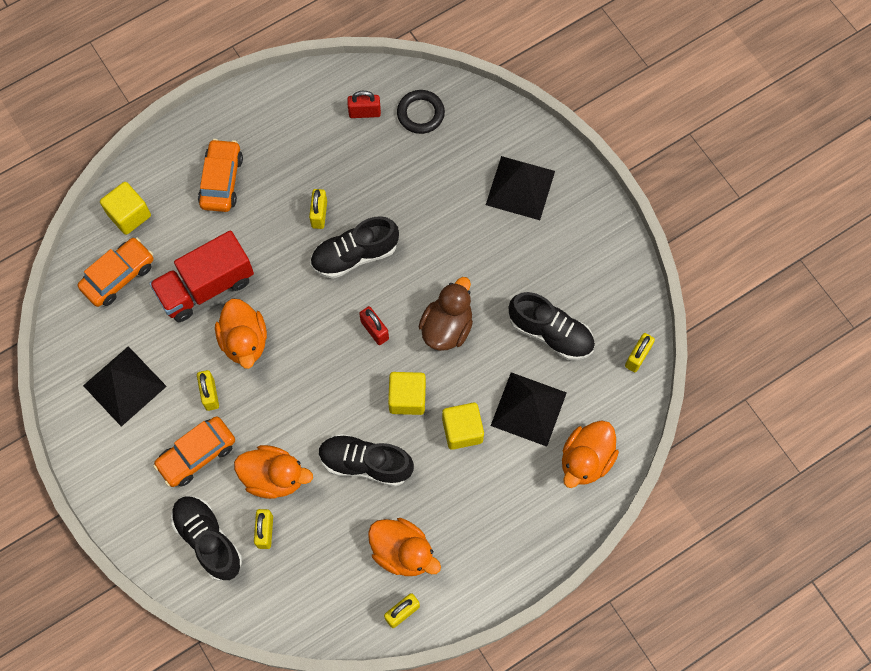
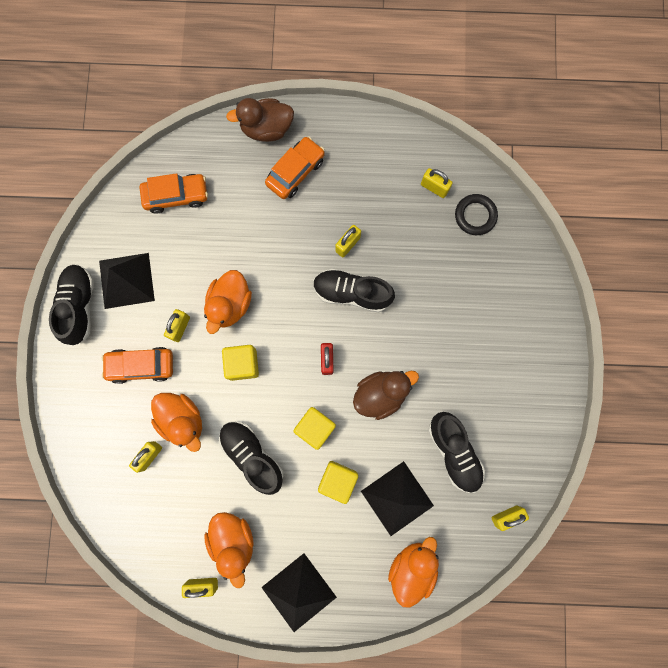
camera: 35 degrees right, 10 degrees up
yellow cube [100,182,151,235] -> yellow cube moved to [222,345,259,381]
red truck [149,230,254,322] -> none
black shoe [171,496,242,581] -> black shoe moved to [49,264,94,345]
red padlock [347,91,381,118] -> yellow padlock [421,168,452,198]
black pyramid [486,156,555,220] -> black pyramid moved to [261,553,337,632]
orange duck [562,420,619,488] -> orange duck turned 135 degrees clockwise [388,537,439,608]
none -> brown duck [226,98,294,142]

